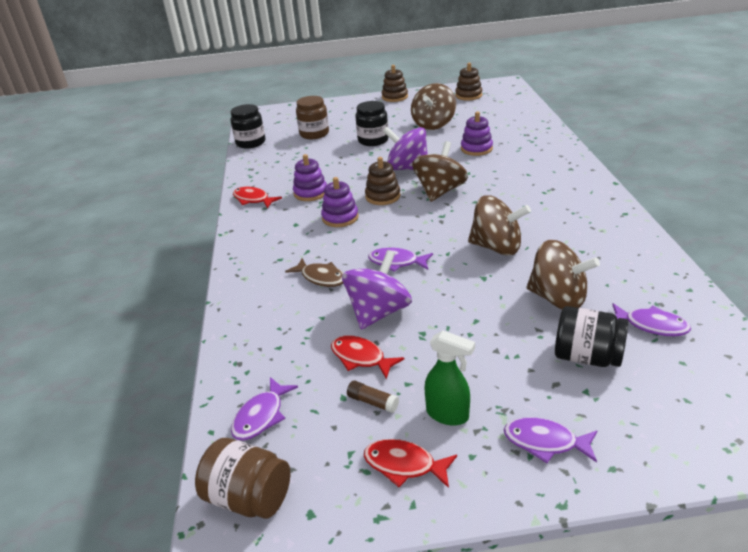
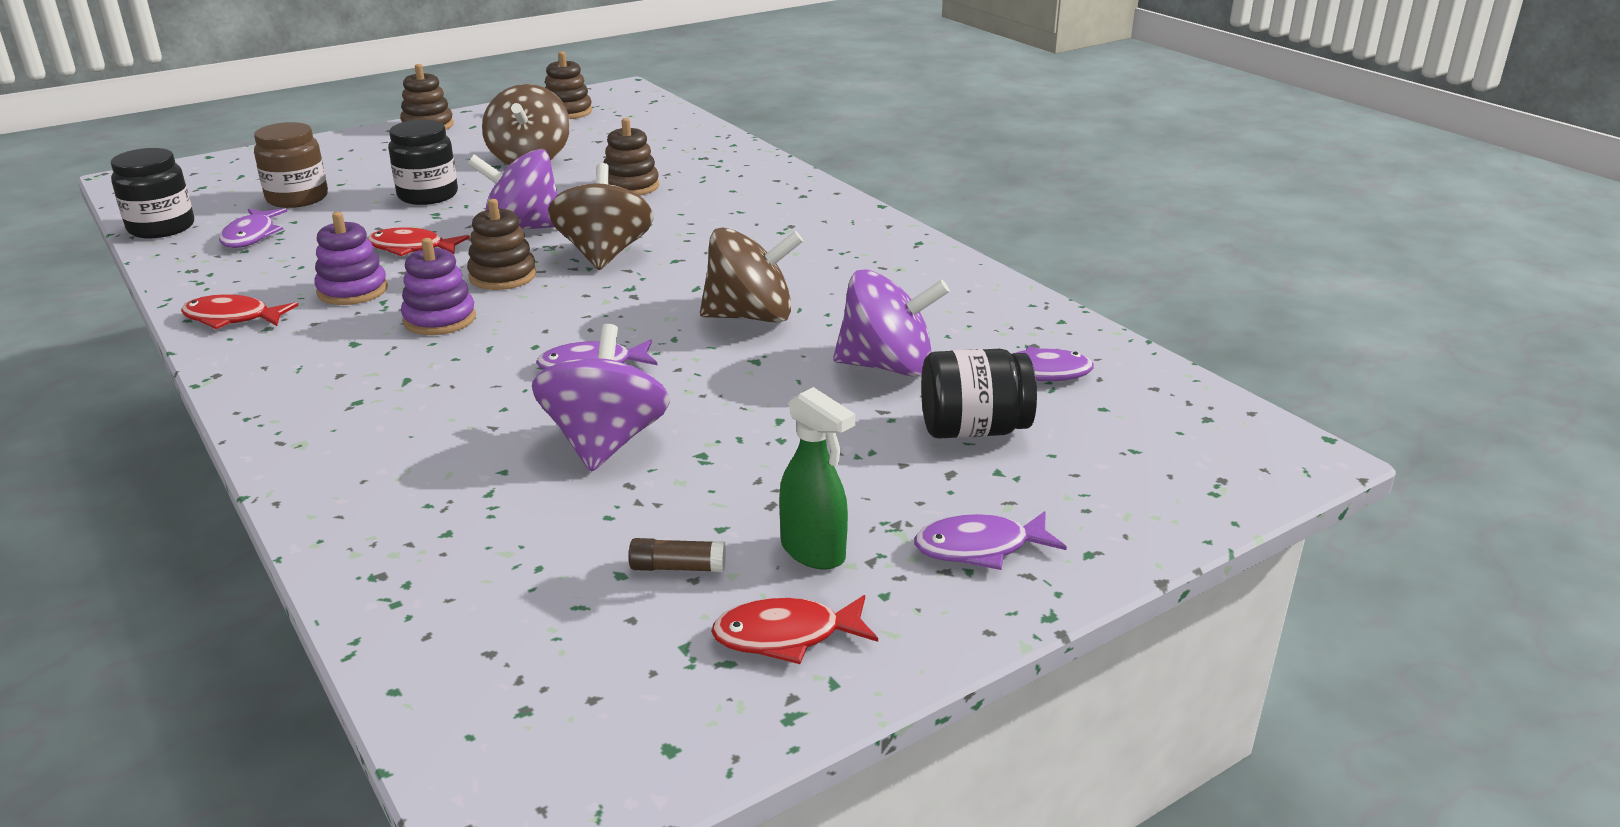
camera: 30 degrees left, 5 degrees down
brown jar [195,438,290,519] -> none
purple fish [231,377,298,440] -> purple fish moved to [219,208,287,248]
brown fish [285,258,344,287] -> none
red fish [331,336,404,379] -> red fish moved to [368,227,470,256]
green spray bottle [425,330,475,426] -> green spray bottle turned 45 degrees clockwise [779,387,855,570]
purple stacking toy [461,112,493,156] -> brown stacking toy [603,118,659,196]
brown spinning top [527,240,600,310] -> purple spinning top [833,269,950,377]

